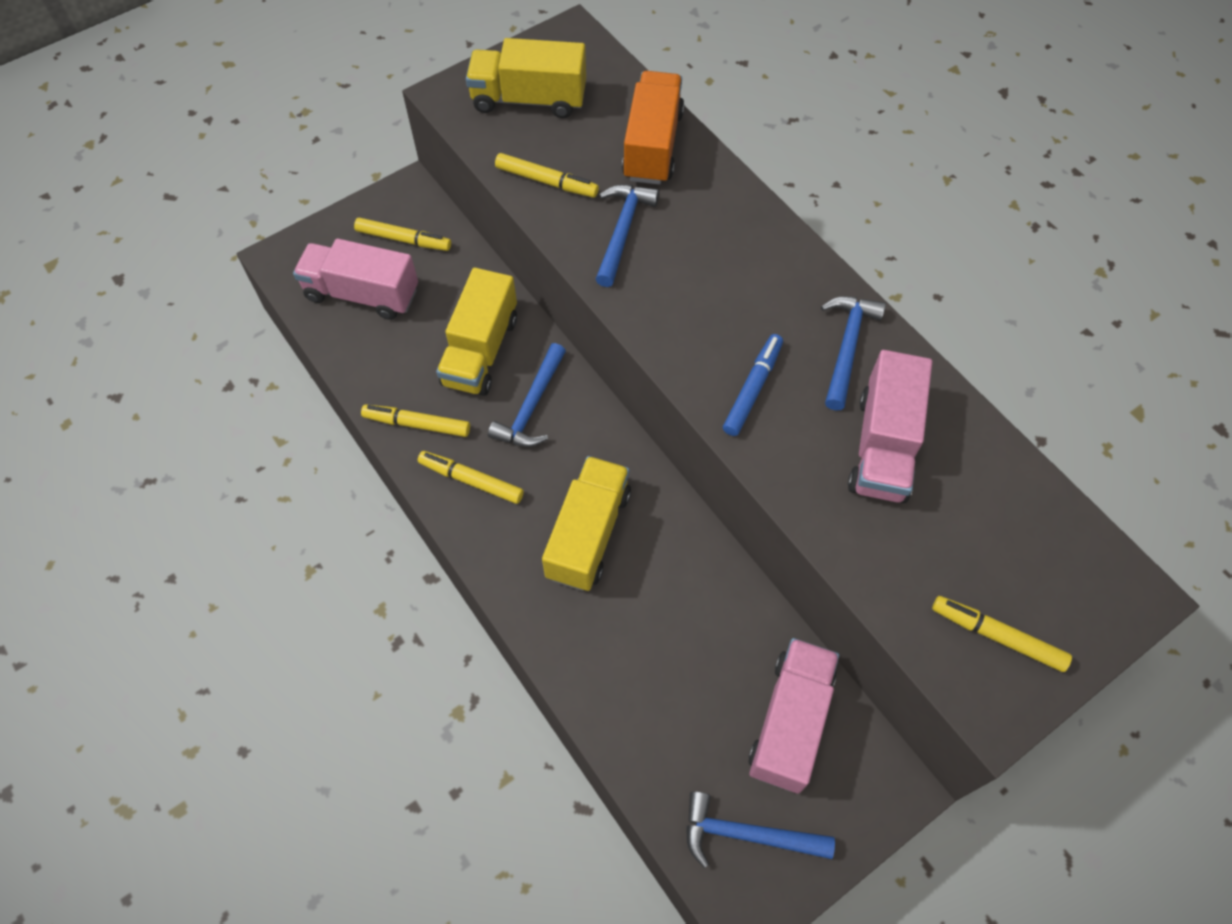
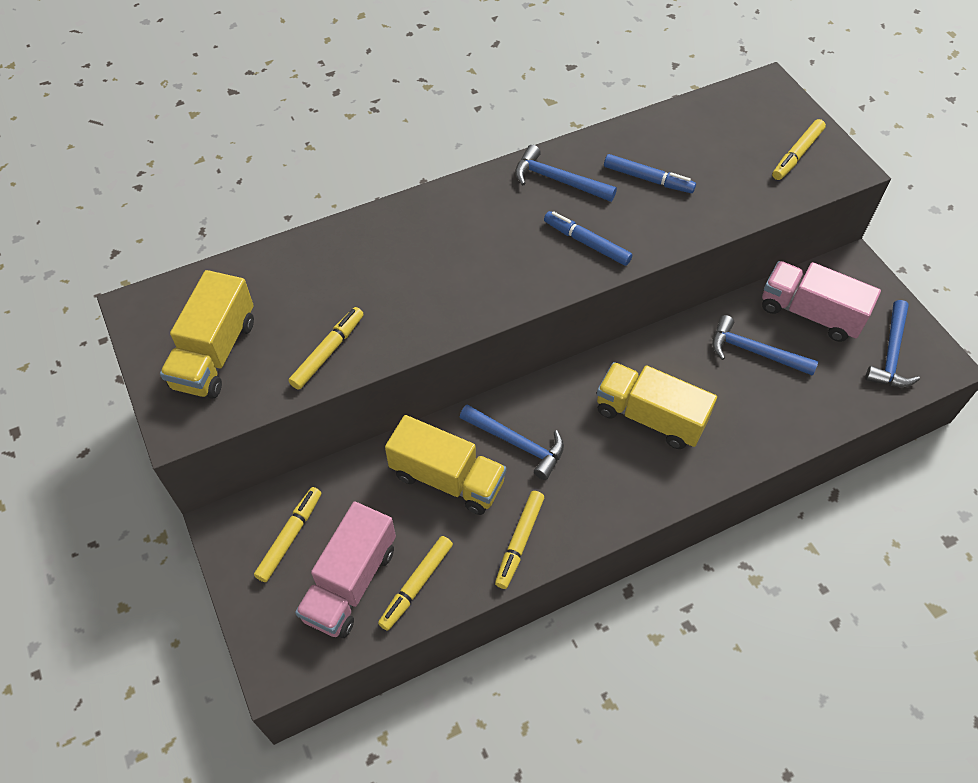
camera: 80 degrees left, 5 degrees down
yellow marker [418,451,524,504] -> yellow marker moved to [378,536,453,631]
blue hammer [595,185,659,287] -> blue hammer moved to [712,315,818,376]
orange truck [622,71,684,185] -> none
pink truck [848,350,932,503] -> blue marker [604,154,696,193]

